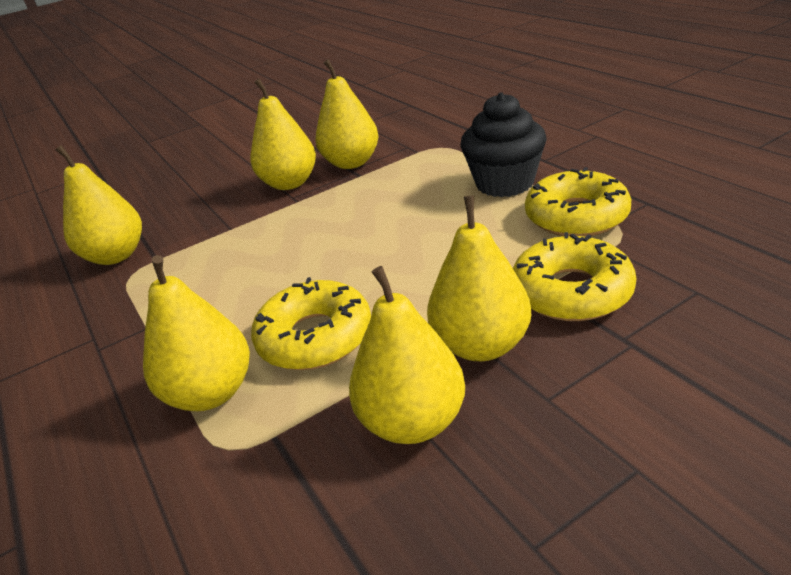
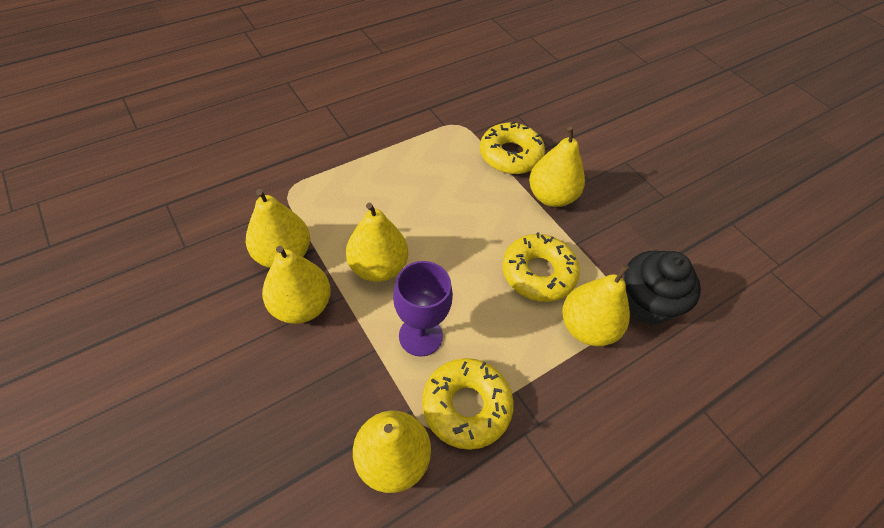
camera: 100 degrees left, 20 degrees up
yellow pear [349,266,465,444] -> yellow pear moved to [346,203,408,282]
black cupcake [460,92,547,197] -> black cupcake moved to [624,250,701,325]
yellow donut [525,167,631,237] -> yellow donut moved to [422,358,514,450]
none -> purple goblet [393,261,453,357]

